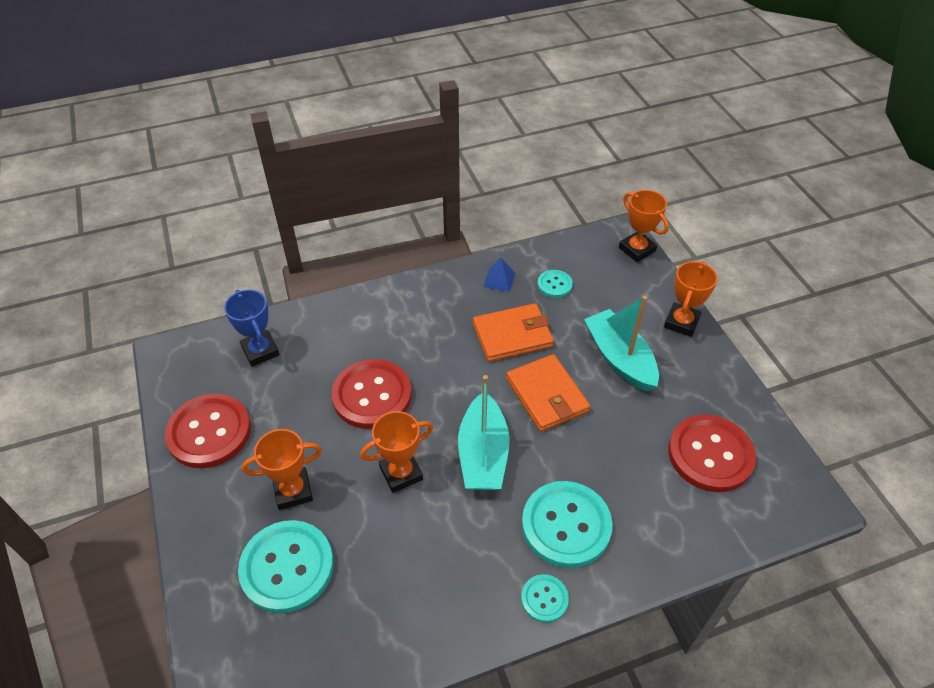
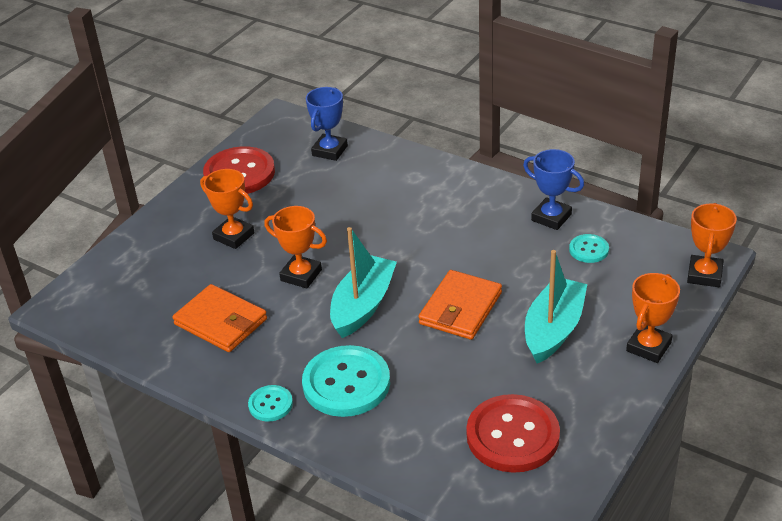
camera: 55 degrees right, 10 degrees down
turquoise button [238,520,334,613] -> none
red button [331,359,412,429] -> none
turquoise boat [458,375,510,490] -> turquoise boat turned 150 degrees clockwise [330,227,397,338]
orange wallet [473,303,554,362] -> orange wallet moved to [172,284,267,352]
blue pyramid [483,257,515,292] -> blue trophy [523,149,584,230]
orange trophy [664,261,718,337] -> orange trophy turned 45 degrees counterclockwise [626,273,680,363]

